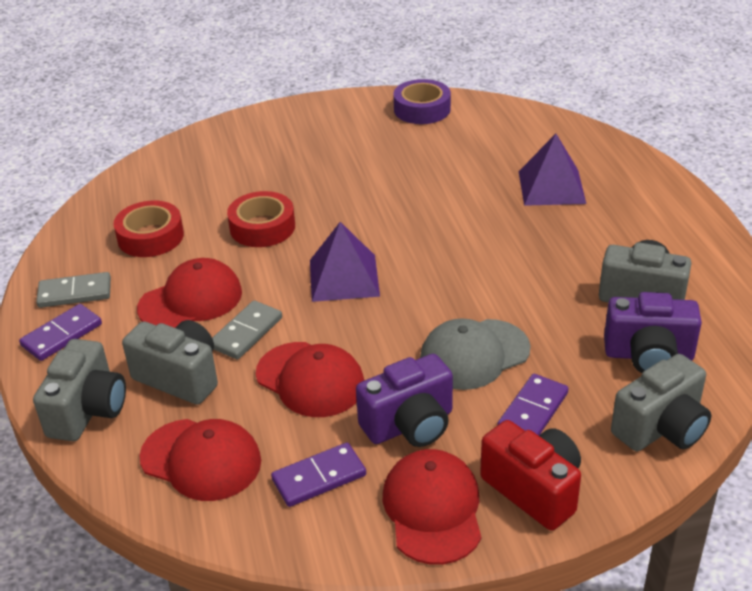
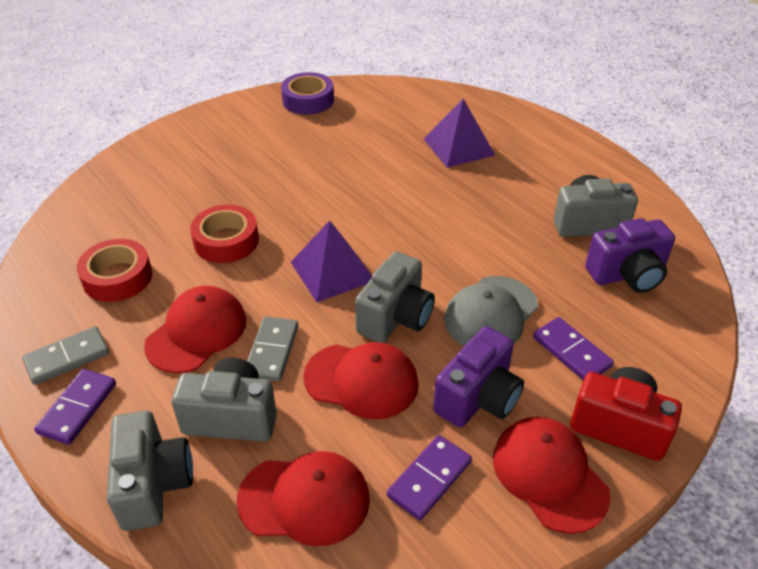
camera: 25 degrees left, 5 degrees up
purple domino [497,374,569,436] -> purple domino turned 45 degrees counterclockwise [533,317,614,380]
grey camera [611,354,711,451] -> grey camera moved to [355,252,435,343]

